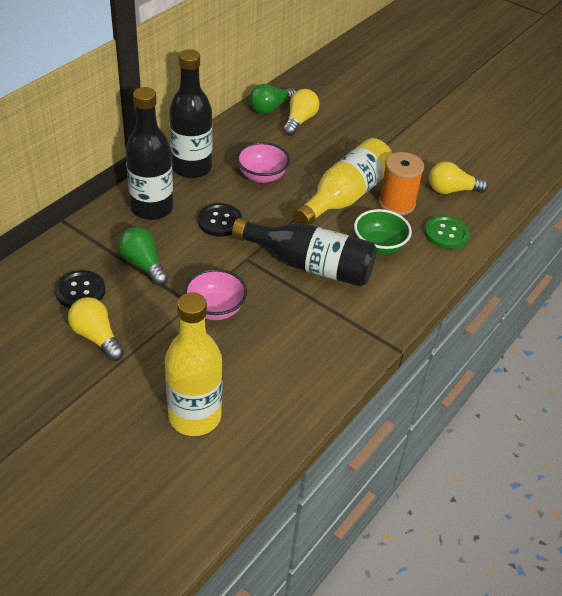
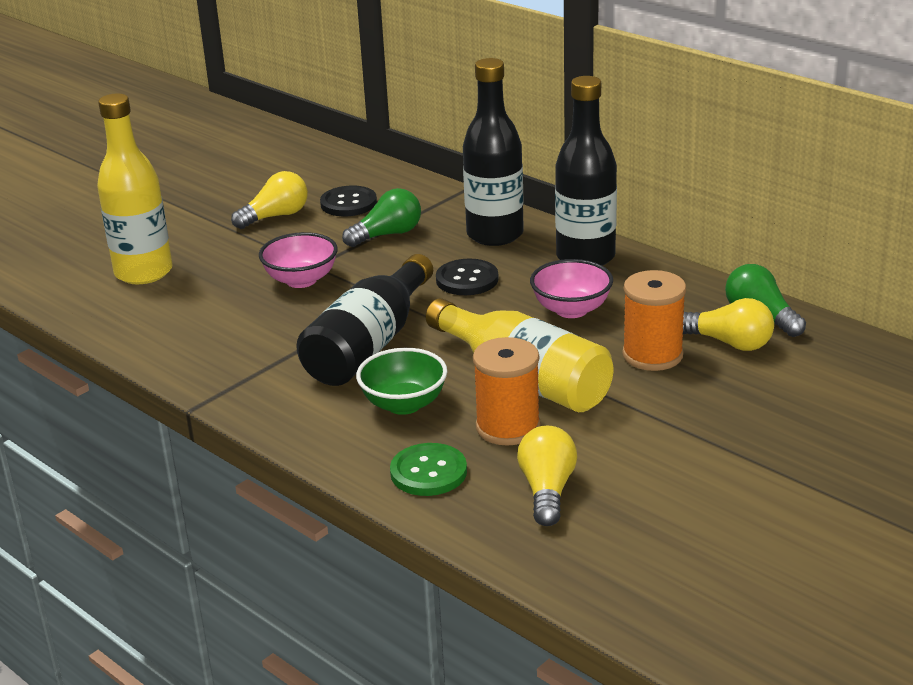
camera: 100 degrees right, 15 degrees down
none -> orange spool [622,270,686,371]

